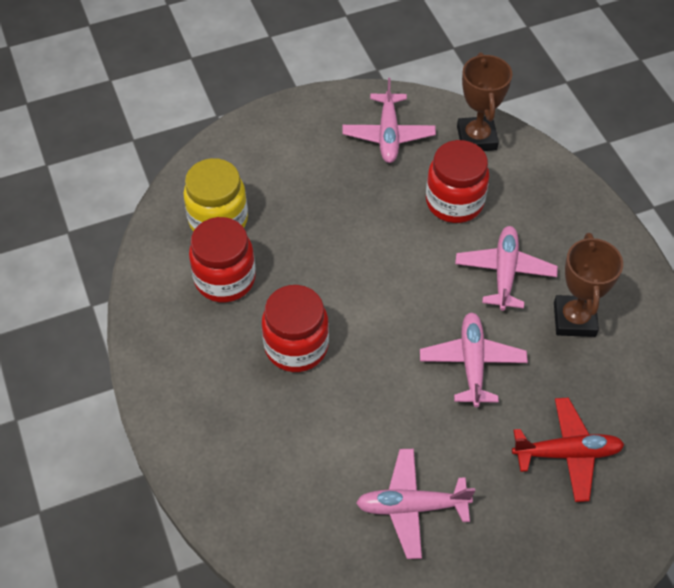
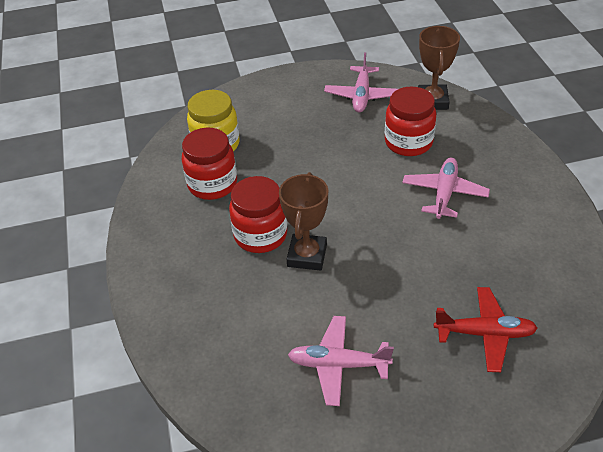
camera: 10 degrees right, 10 degrees down
pink plane [420,312,528,407] -> none
brown trophy [554,233,623,337] -> brown trophy moved to [279,172,328,271]

